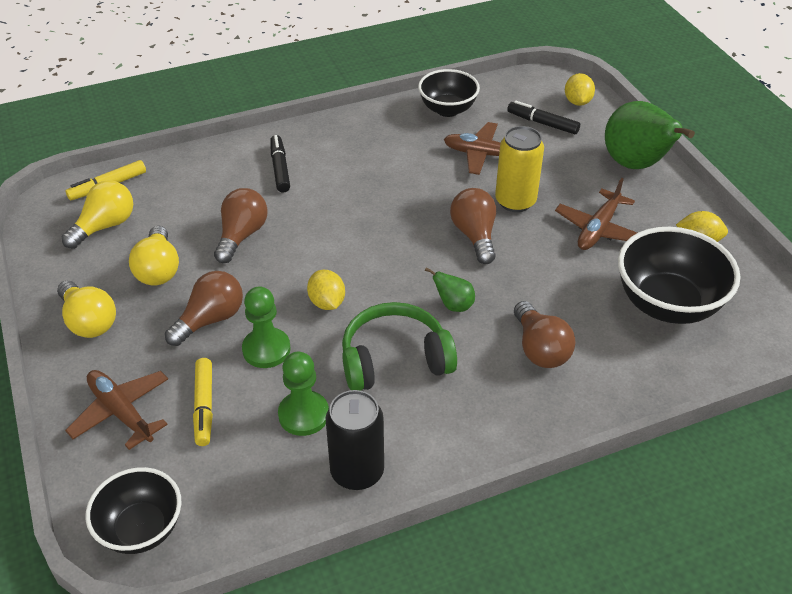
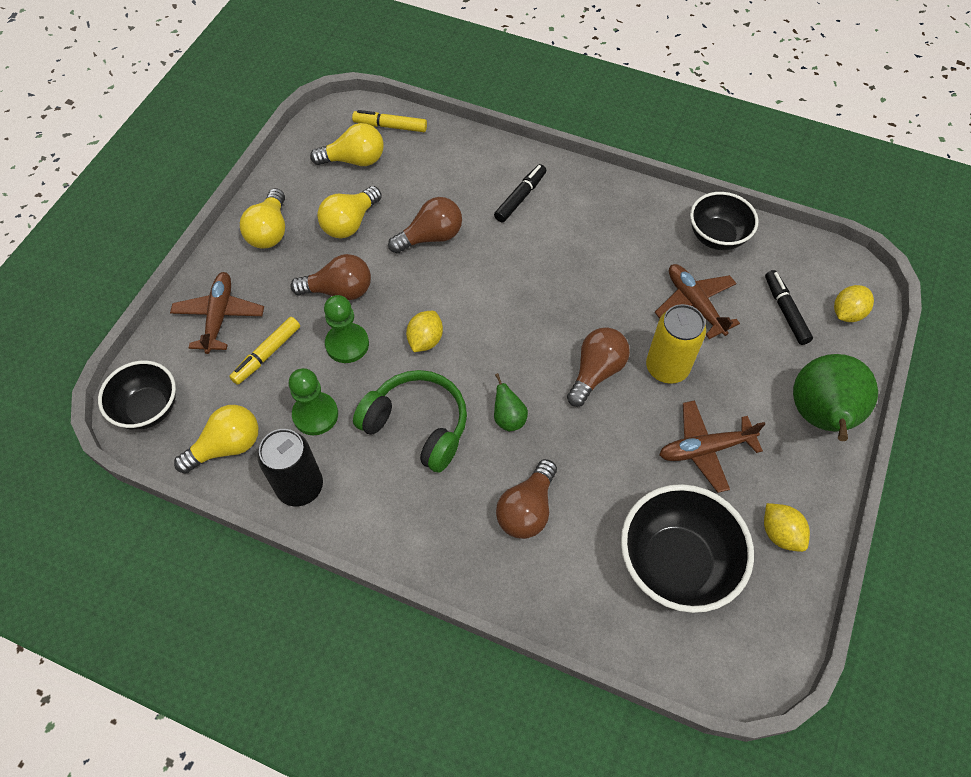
camera: 45 degrees right, 15 degrees up
none -> yellow light bulb [174,405,259,474]

